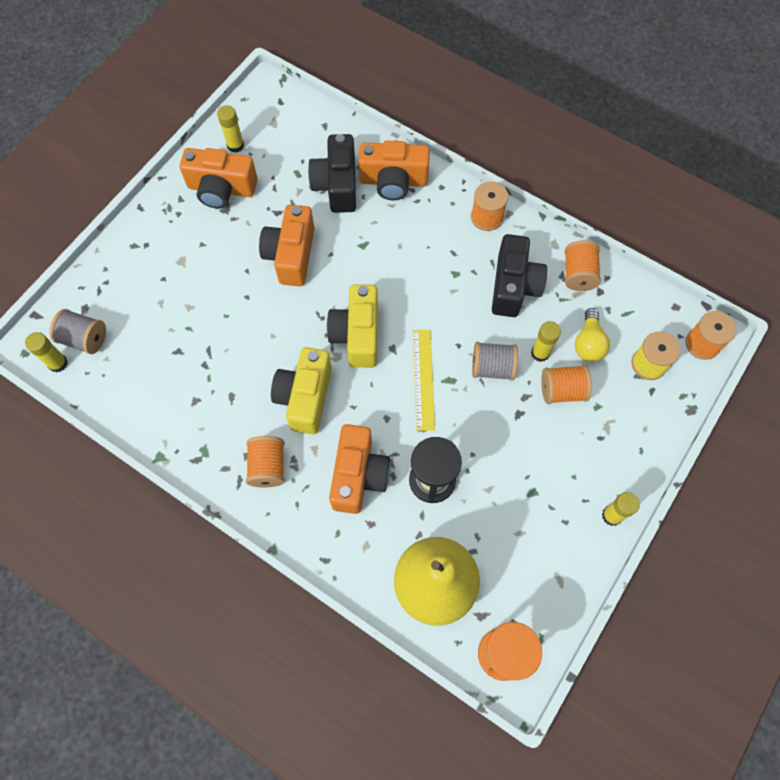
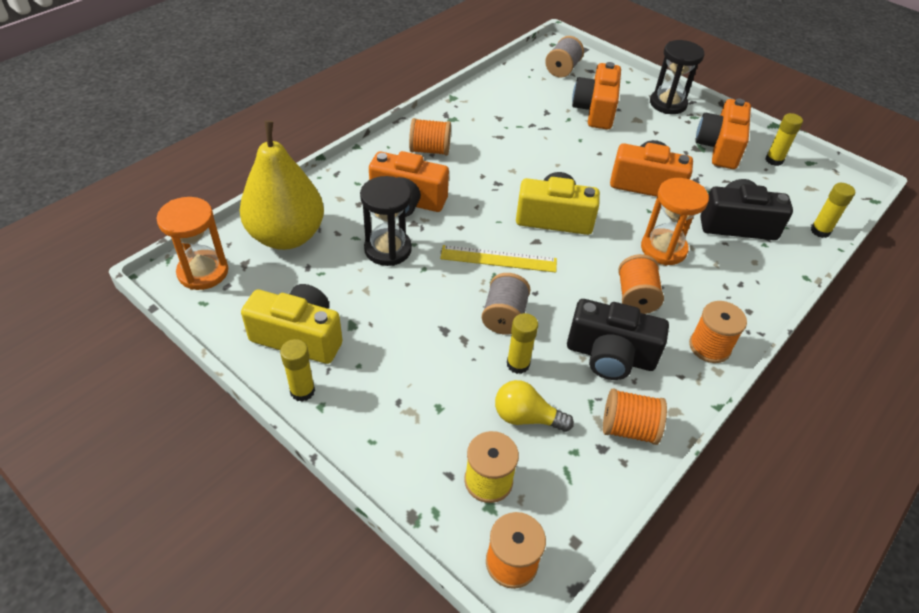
camera: 95 degrees right, 20 degrees down
yellow glue stick [25,332,68,372] -> yellow glue stick moved to [811,183,855,238]
yellow camera [271,347,332,434] -> yellow camera moved to [241,284,342,364]
orange camera [358,140,430,200] -> orange camera moved to [572,62,621,130]
orange spool [541,365,592,404] -> orange spool moved to [618,254,664,314]
none -> orange hourglass [641,178,709,265]
none -> black hourglass [650,40,704,114]

